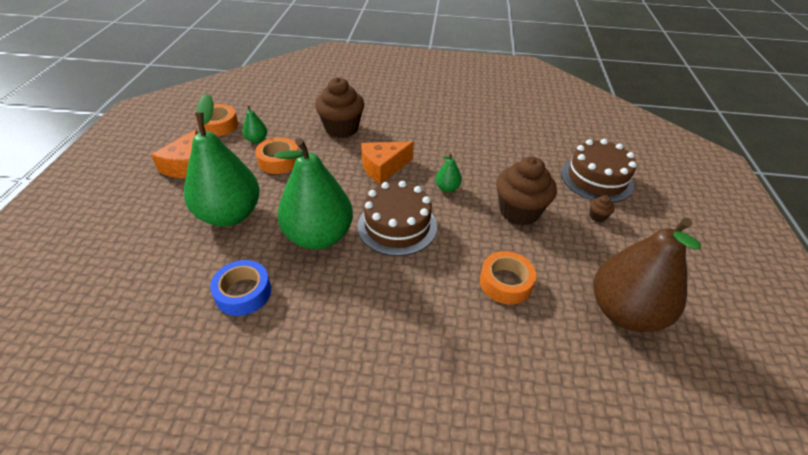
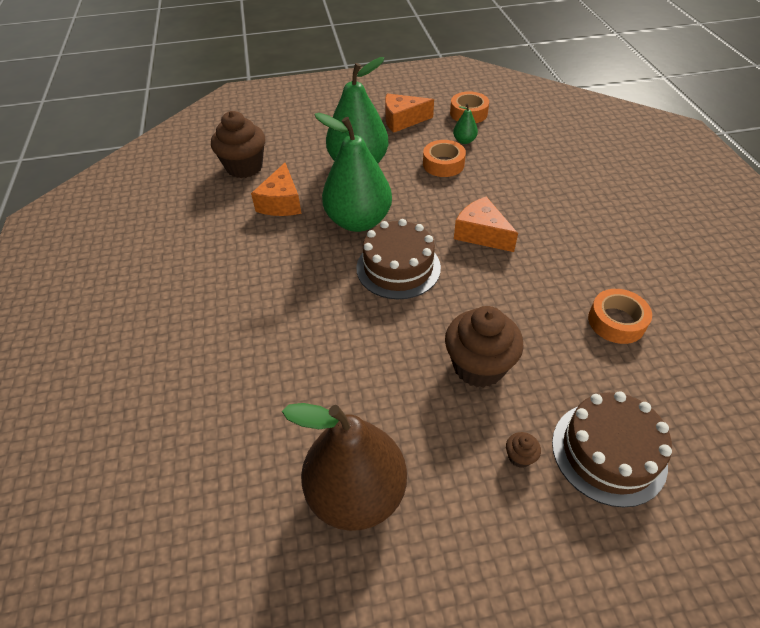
camera: 75 degrees right, 5 degrees up
blue tape [210,260,271,316] -> orange cheese [251,163,302,216]
brown cupcake [315,77,364,138] -> brown cupcake moved to [211,111,265,178]
green pear [435,153,462,192] -> none
orange tape [480,251,536,305] -> orange tape moved to [588,289,652,344]

